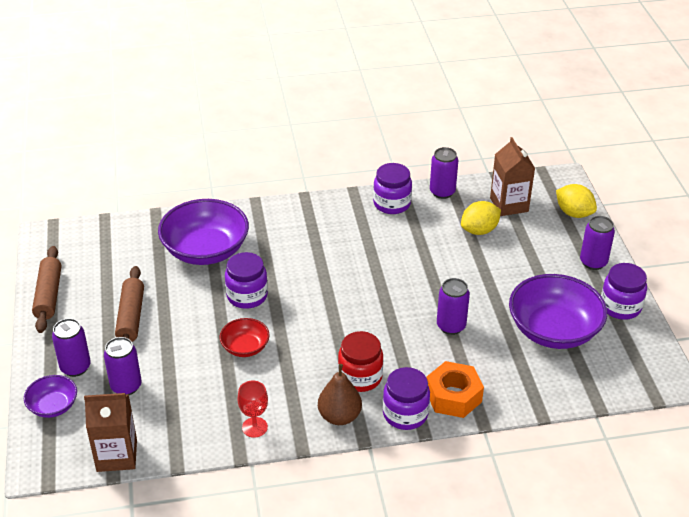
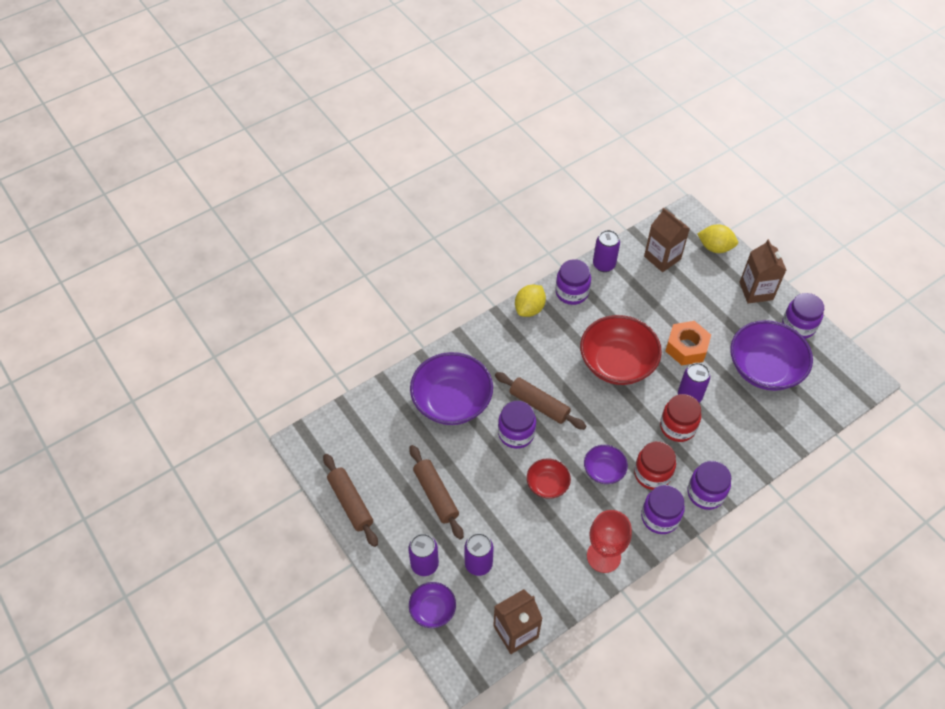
camera: 25 degrees left, 15 degrees up
red goblet [237,381,268,438] -> red goblet [587,510,632,573], size x1.56
brown pear [318,364,362,425] -> purple jar [641,485,685,534]
orange nut [427,361,484,418] -> orange nut moved to [666,321,711,365]
yellow lemon [461,201,501,235] -> yellow lemon moved to [515,285,546,317]
purple can [580,216,615,270] -> brown carton [740,239,786,303]
none -> brown rolling pin [495,372,586,430]
none -> red bowl [580,315,662,385]
none -> purple bowl [584,445,628,484]
none -> red jar [660,394,701,442]

